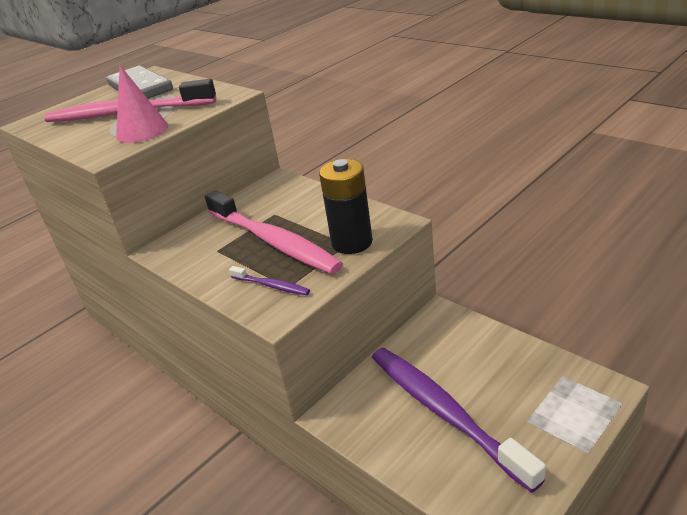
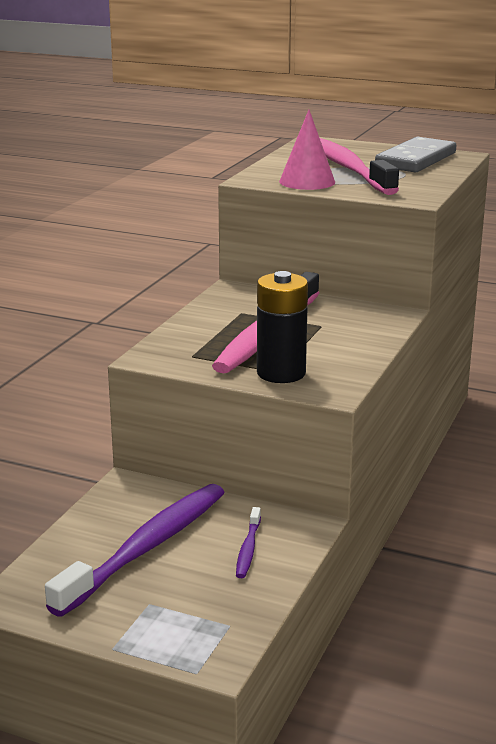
camera: 65 degrees right, 10 degrees down
purple toothbrush [229,266,310,295] -> purple toothbrush moved to [236,507,261,578]

